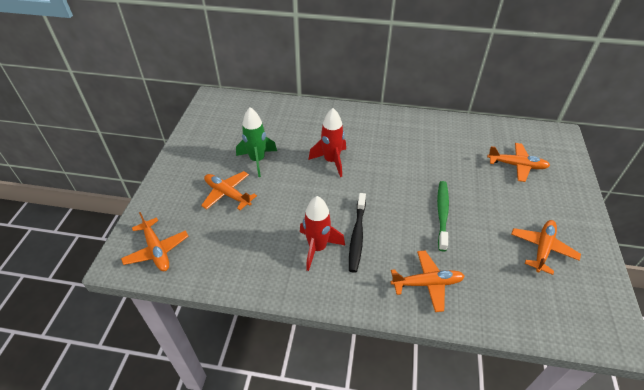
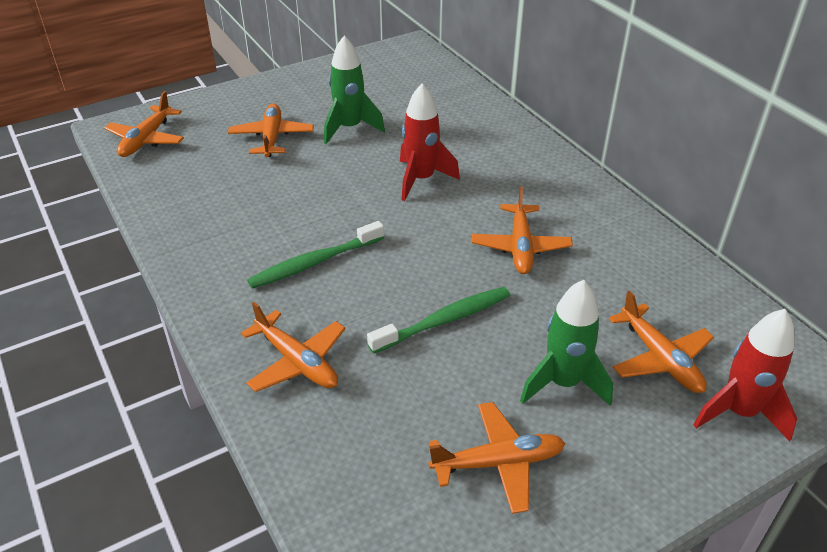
camera: 50 degrees right, 5 degrees down
red rocket [300,196,345,271] -> red rocket moved to [694,309,797,441]
black toothbrush [349,193,366,273] -> green toothbrush [247,221,384,289]
none -> orange plane [472,186,573,274]
none -> green rocket [520,280,613,406]

